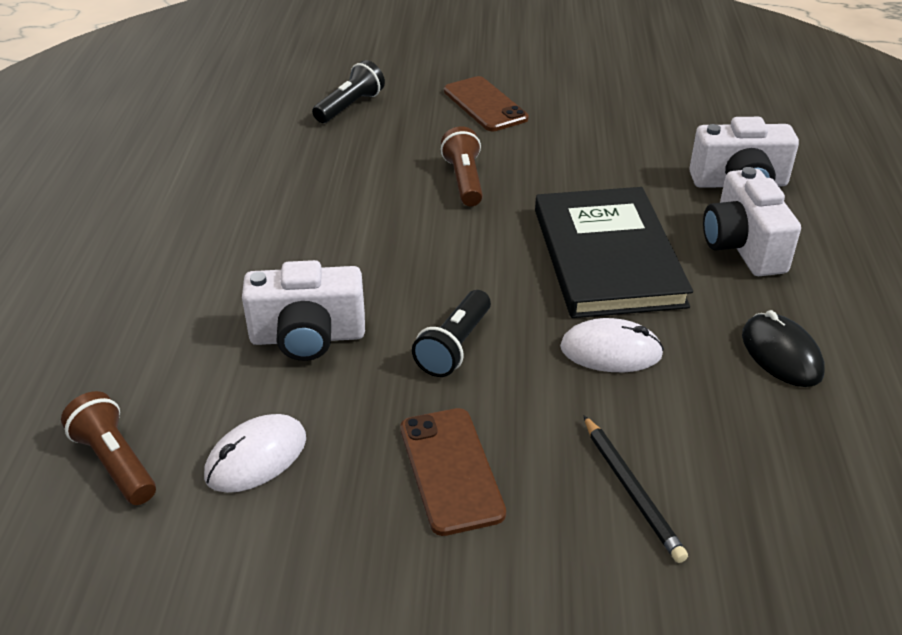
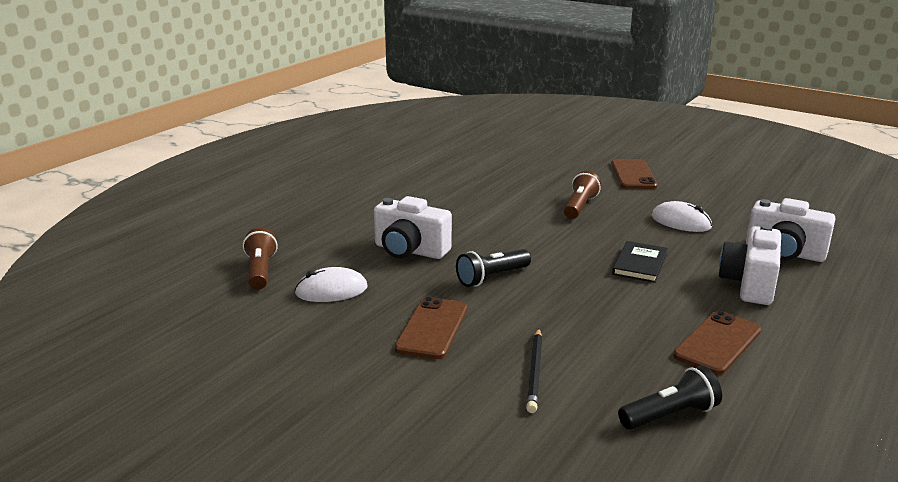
camera: 30 degrees right, 15 degrees down
black flashlight [312,60,385,123] -> black flashlight moved to [618,366,722,430]
black book [535,187,693,318] -> black book [612,241,668,283], size x0.49
white mouse [560,318,664,372] -> white mouse moved to [652,201,712,232]
black mouse [742,310,825,387] -> brown phone [673,311,761,375]

